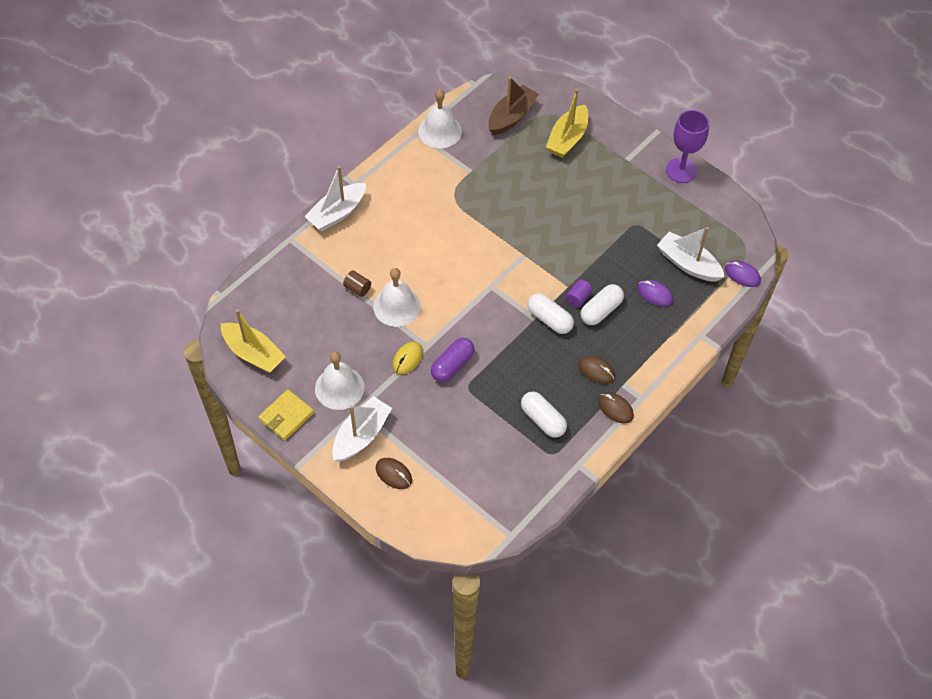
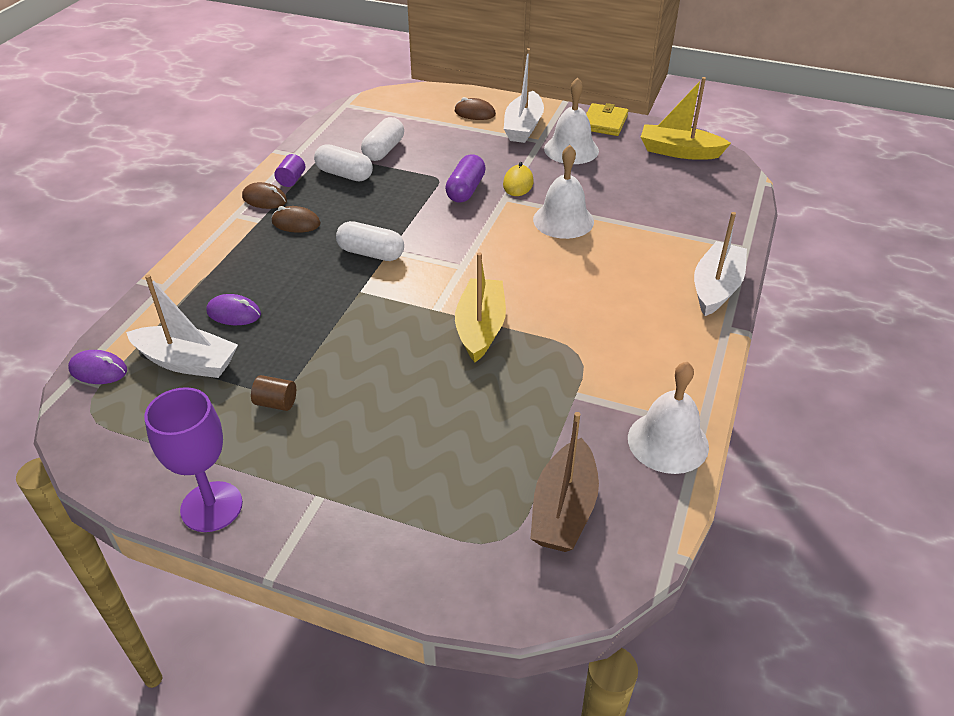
camera: 160 degrees right, 15 degrees down
brown cylinder [343,271,371,297] -> brown cylinder moved to [251,375,296,411]
yellow boat [546,89,589,158] -> yellow boat moved to [455,252,506,362]
purple cylinder [566,280,592,307] -> purple cylinder moved to [274,154,305,187]
white capsule [581,284,624,325] -> white capsule moved to [361,117,404,161]

